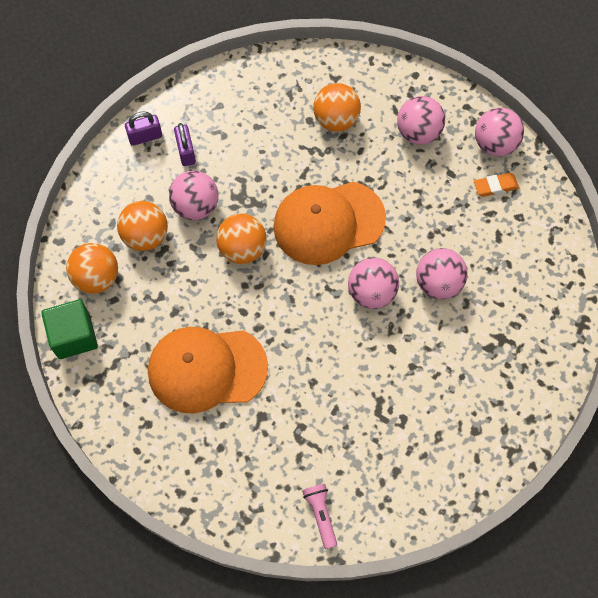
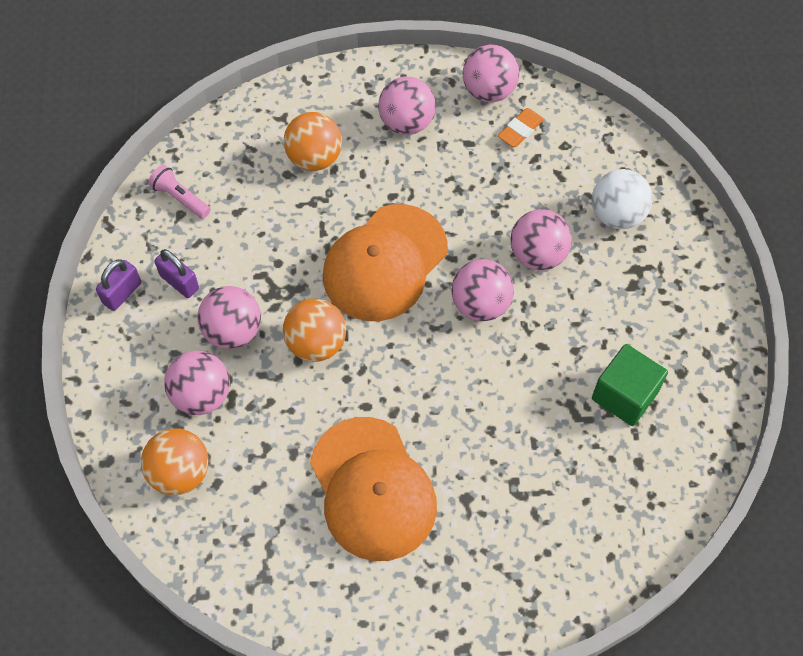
camera: 35 degrees left, 5 degrees down
green cube [41,299,98,359] -> green cube moved to [592,344,668,426]
orange ball [117,201,168,251] -> pink ball [164,351,230,415]
orange cap [148,327,268,414] -> orange cap turned 75 degrees counterclockwise [310,417,437,561]
pink flashlight [302,484,337,549] -> pink flashlight moved to [148,165,211,219]
none -> white ball [592,169,652,229]

